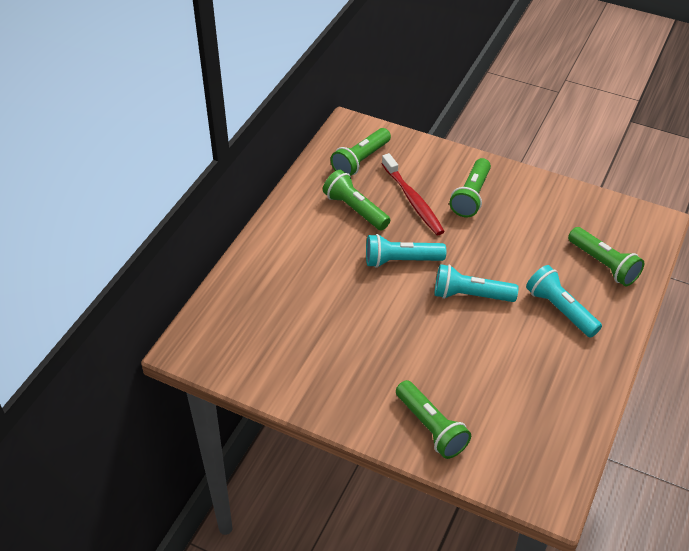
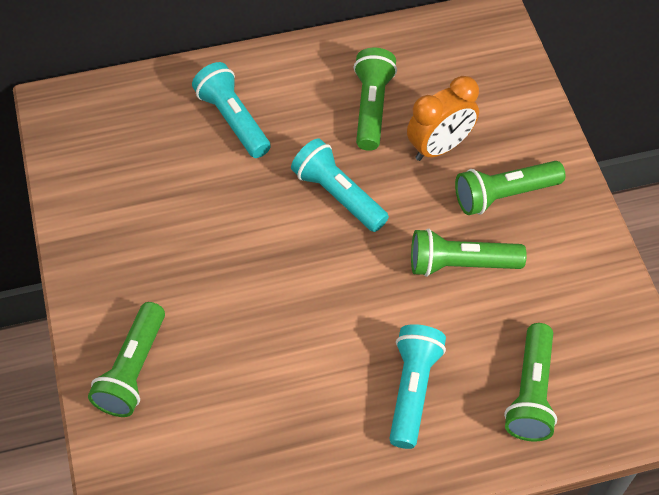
camera: 50 degrees right, 10 degrees up
green flashlight [331,128,391,176] -> green flashlight moved to [411,229,527,277]
red toothbrush [382,153,445,235] -> orange clock [407,76,479,161]
turquoise flashlight [434,264,519,302] -> turquoise flashlight moved to [192,62,271,158]

